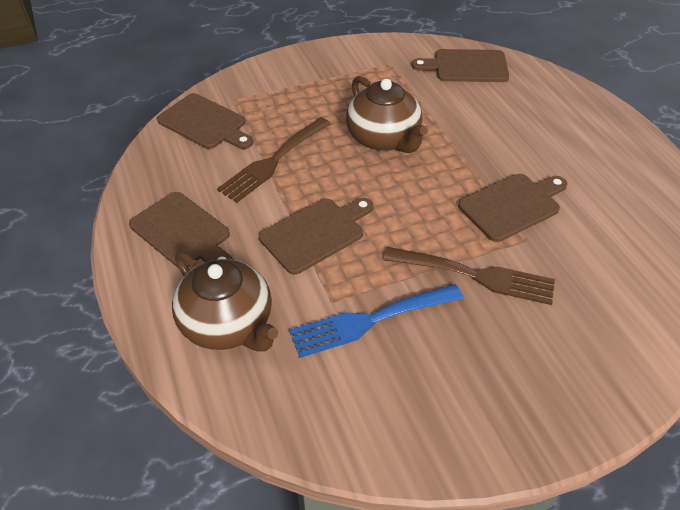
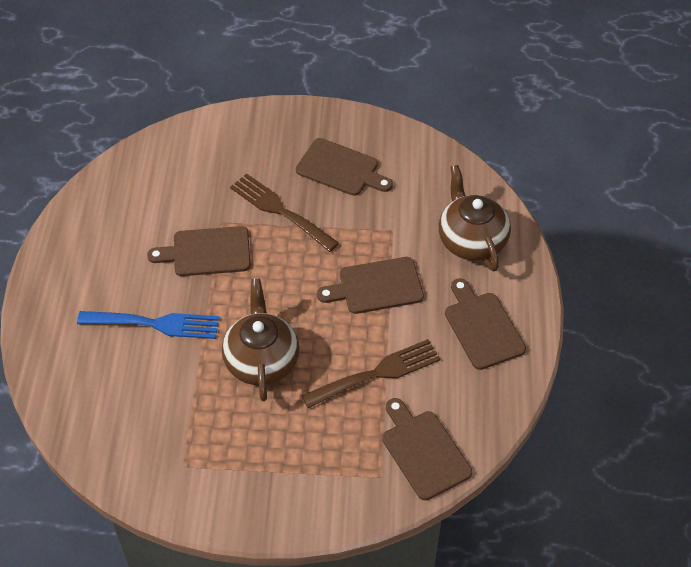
camera: 155 degrees left, 5 degrees up
blue fork [289,284,463,358] -> blue fork moved to [77,311,219,339]
brown cutting board [412,49,509,82] -> brown cutting board moved to [296,138,393,196]

